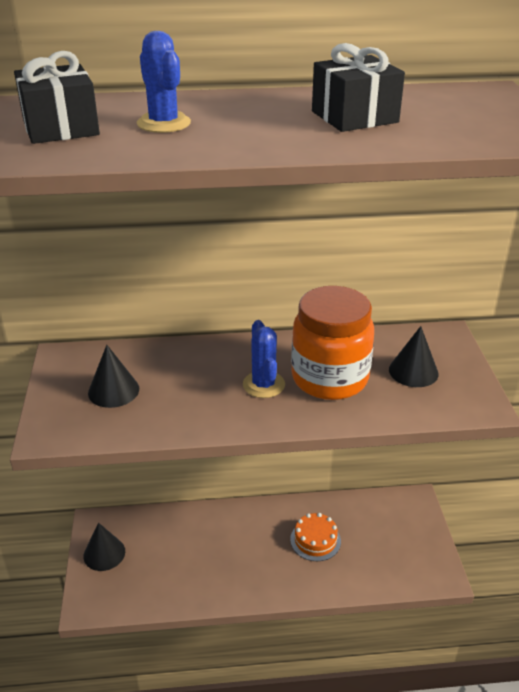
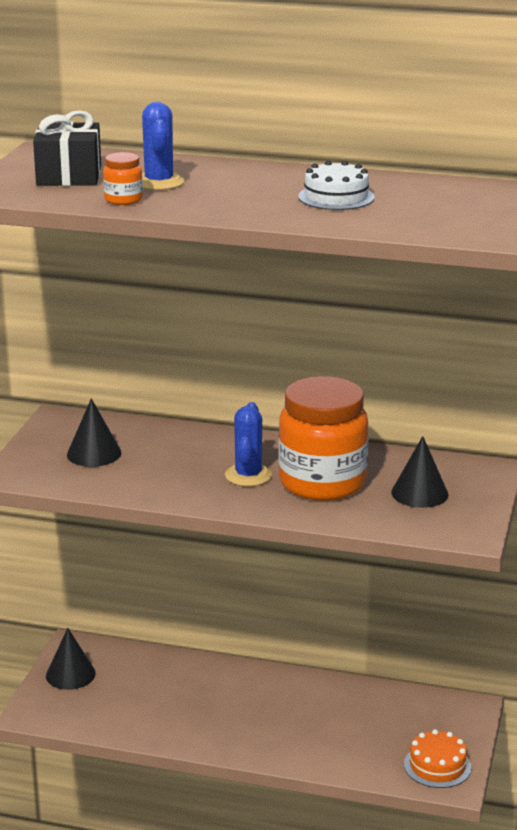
camera: 20 degrees right, 10 degrees down
orange cake [290,513,341,561] -> orange cake moved to [404,729,472,788]
black gift [312,43,405,132] -> white cake [298,160,375,210]
none -> orange jar [103,152,143,205]

